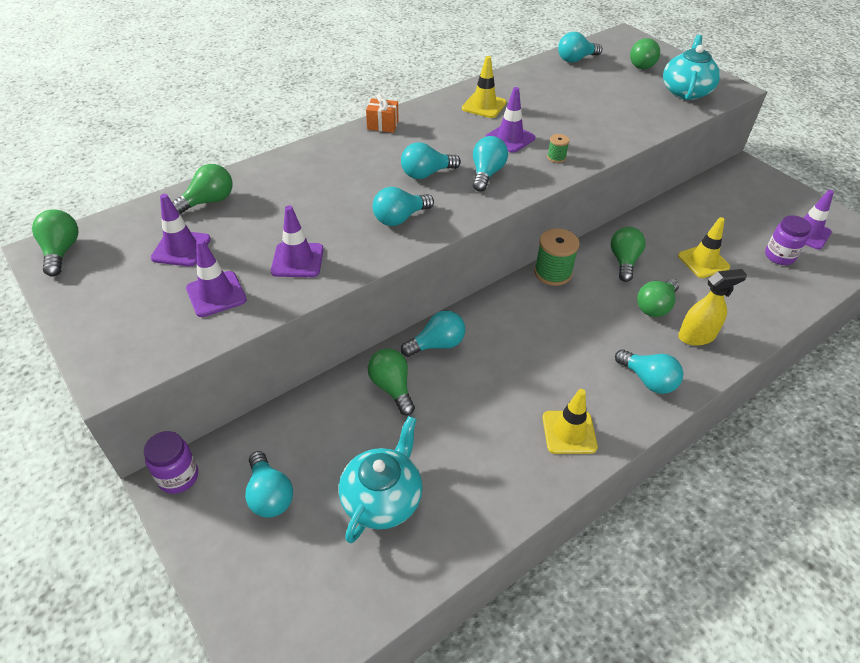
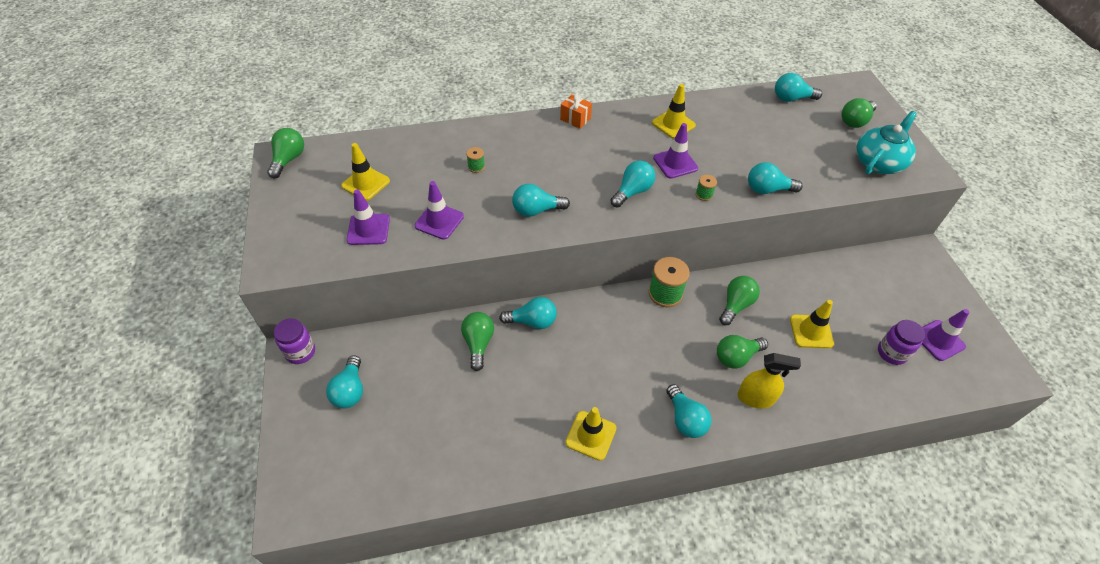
camera: 25 degrees right, 5 degrees up
purple traffic cone [151,194,211,267] -> yellow traffic cone [341,143,390,201]
green light bulb [172,164,233,215] -> none
turquoise teapot [339,416,423,543] -> none
turquoise light bulb [401,142,461,179] -> turquoise light bulb moved to [748,162,803,194]
none -> green spool [466,147,485,173]

